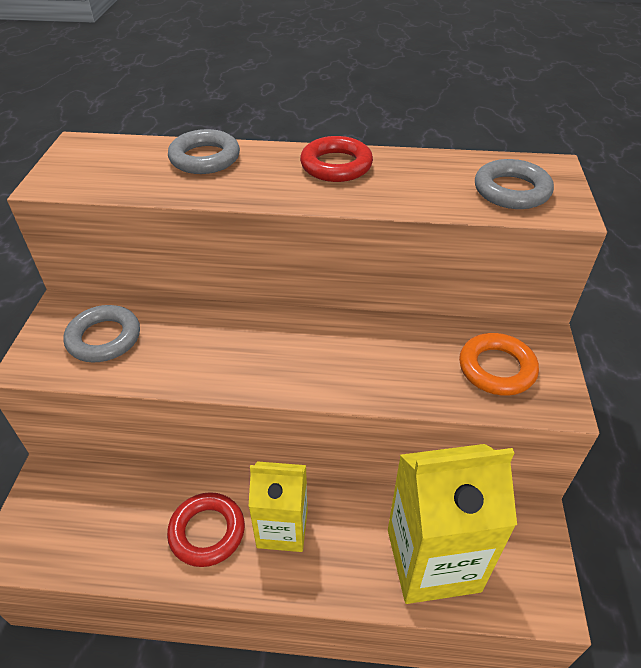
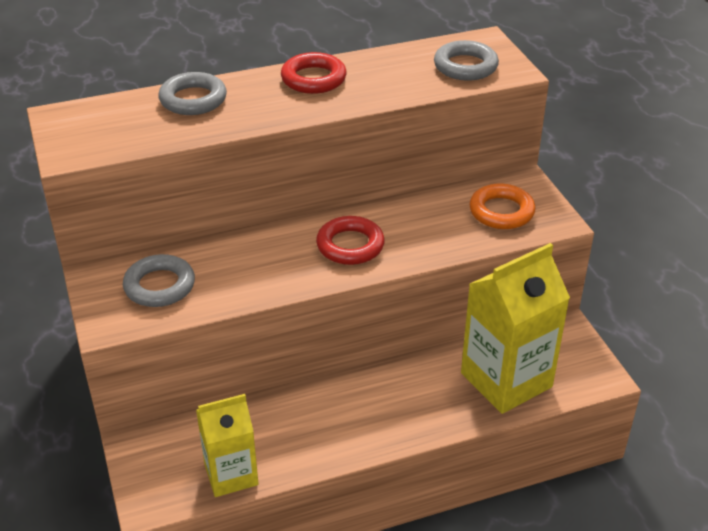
camera: 25 degrees left, 5 degrees down
red ring [167,492,245,567] -> red ring moved to [316,216,385,265]
yellow carton [248,461,308,552] -> yellow carton moved to [196,394,259,497]

